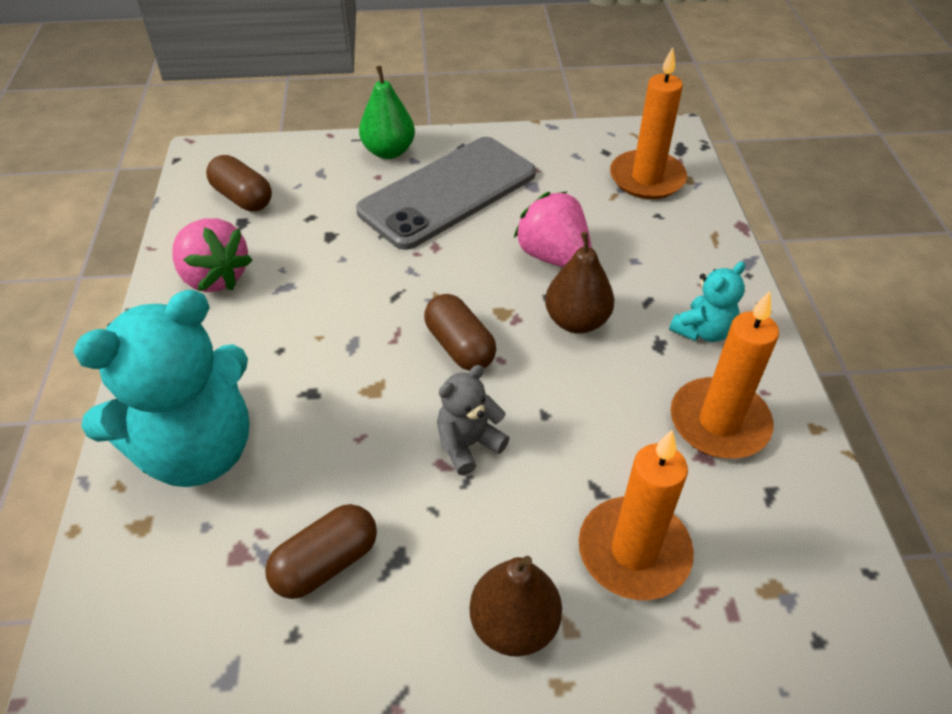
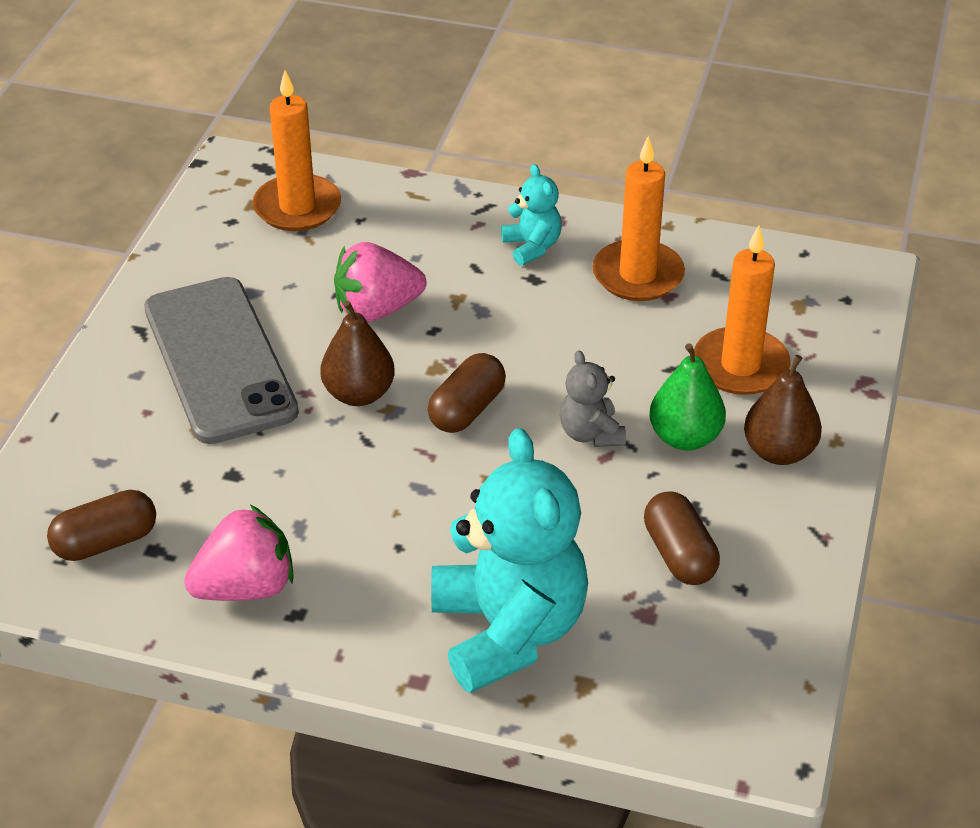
camera: 70 degrees left, 5 degrees down
green pear [359,66,415,159] -> green pear moved to [649,343,726,451]
brown capsule [424,294,496,371] -> brown capsule turned 45 degrees counterclockwise [428,353,506,433]
brown pear [545,232,614,334] -> brown pear moved to [320,300,395,406]

